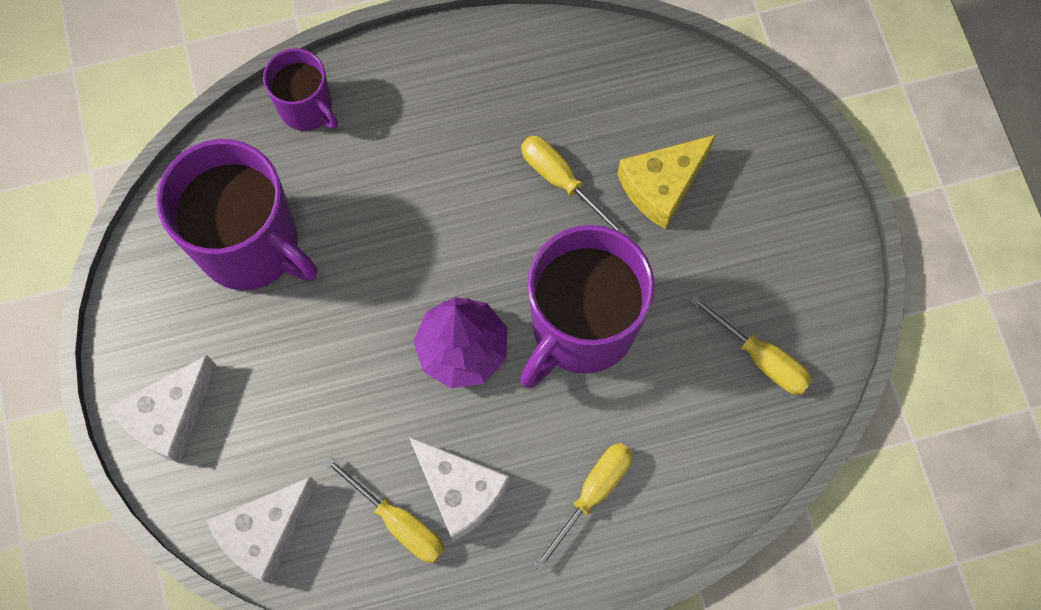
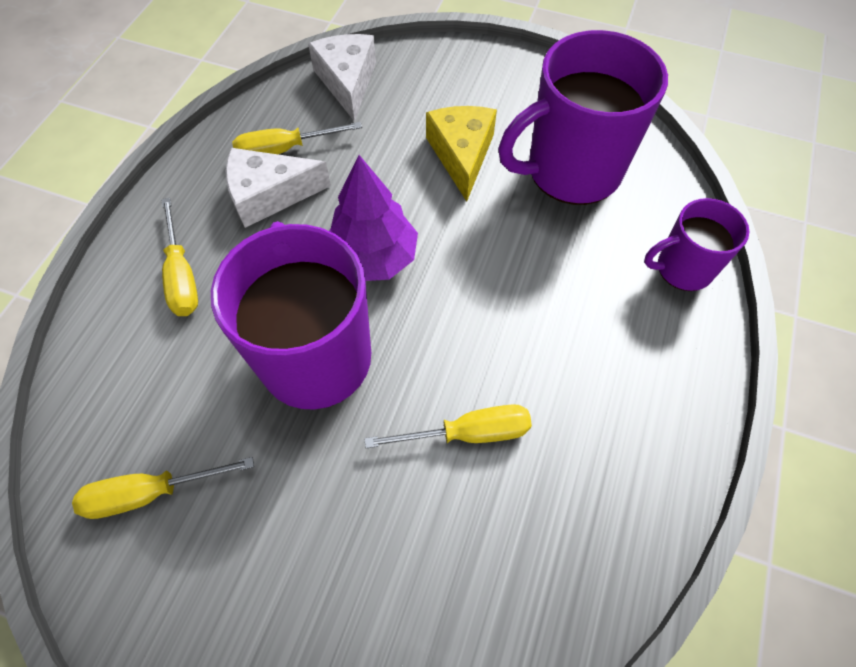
camera: 125 degrees right, 10 degrees down
white cheese [109,355,216,464] -> none
yellow cheese [617,135,716,229] -> yellow cheese moved to [426,106,497,201]

